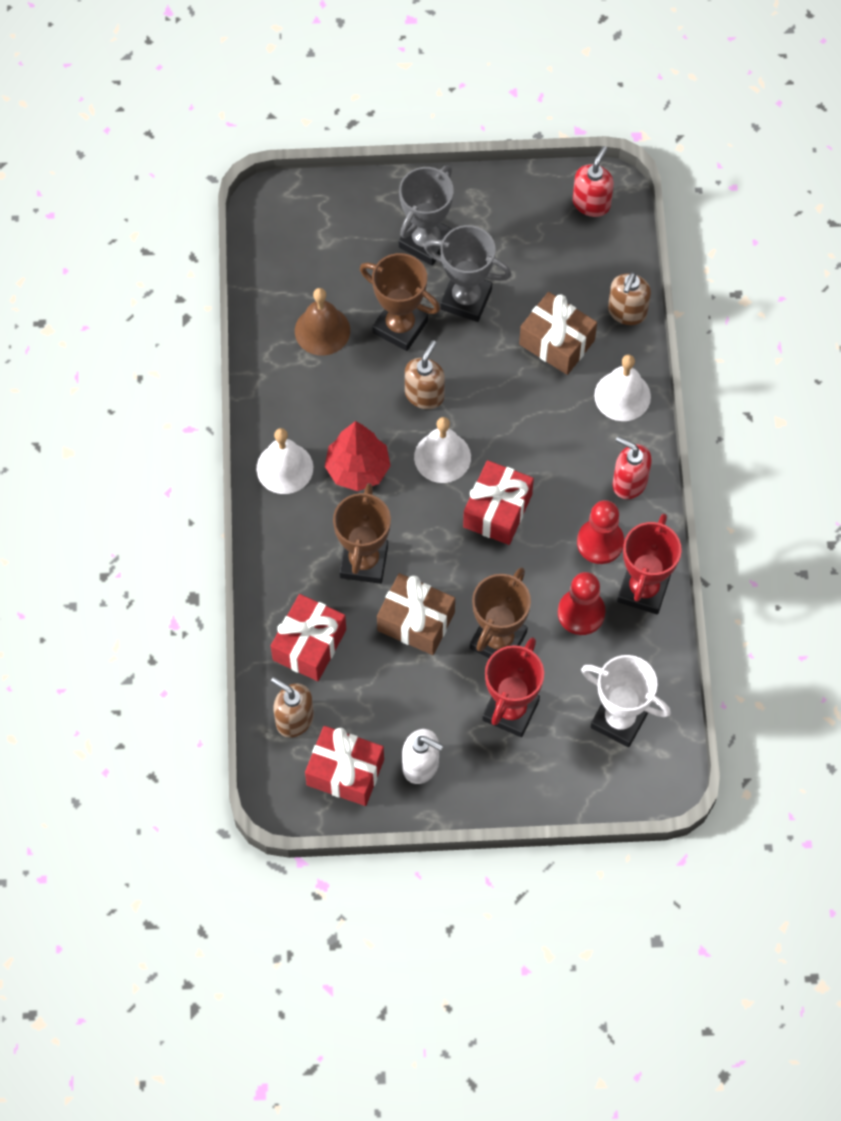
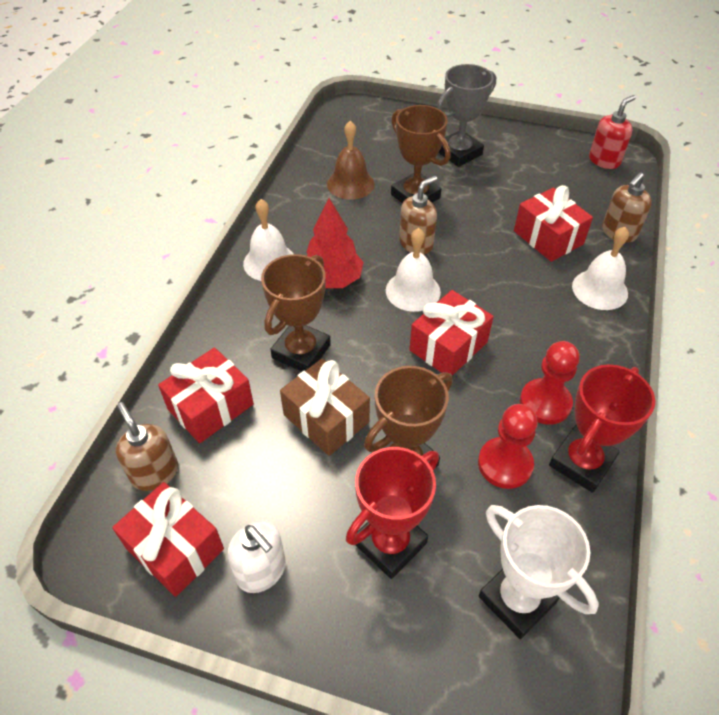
camera: 20 degrees right, 15 degrees down
grey trophy [424,225,511,322] -> none
brown gift [519,292,597,375] -> red gift [514,185,593,262]
red soap dispenser [613,436,652,499] -> none

